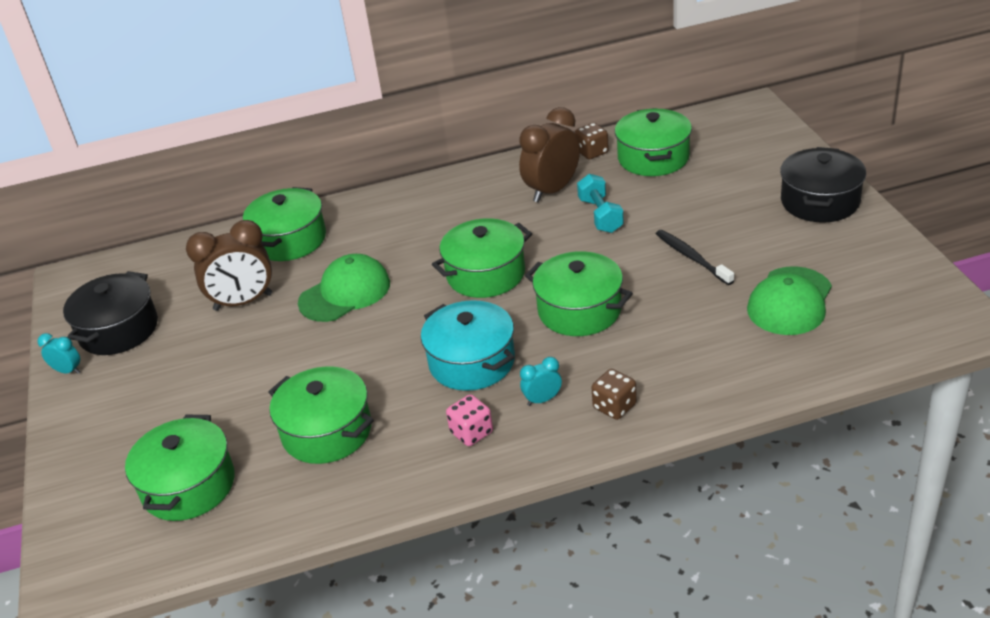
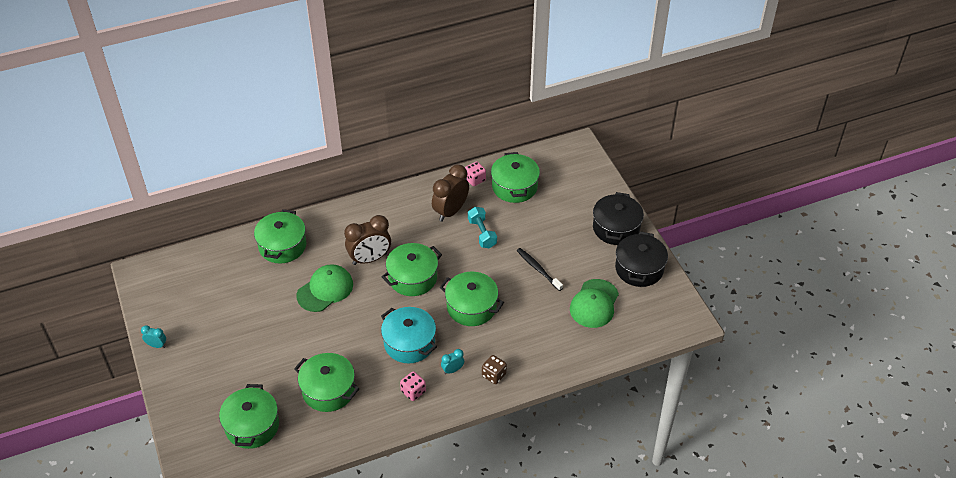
camera: 10 degrees left, 10 degrees up
black pot [63,271,158,355] -> black pot moved to [615,231,668,287]
brown clock [186,220,272,311] -> brown clock moved to [344,215,391,265]
brown dice [575,123,609,159] -> pink dice [465,161,486,186]

